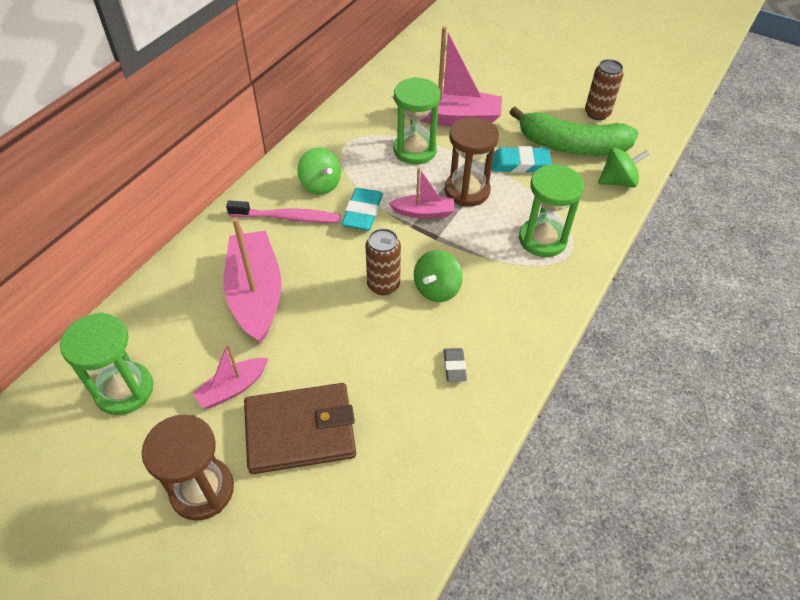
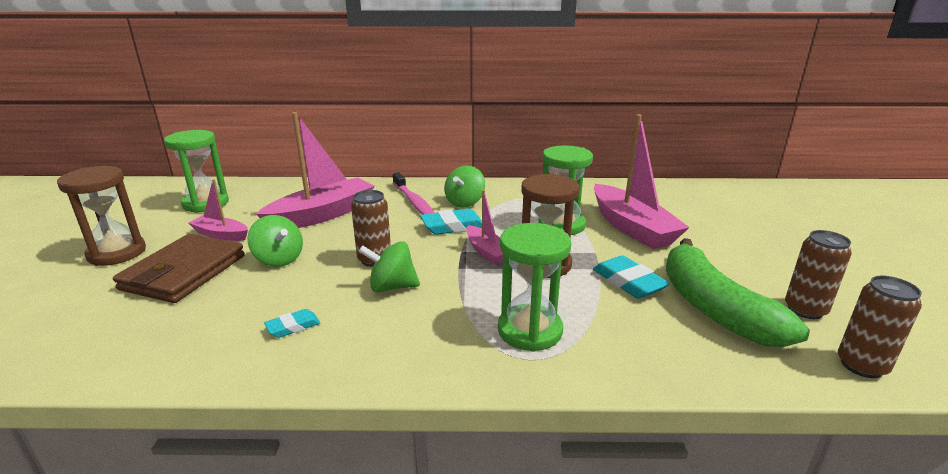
camera: 60 degrees right, 25 degrees down
brown wallet [244,383,356,474] -> brown wallet turned 60 degrees clockwise [113,234,245,303]
grey eraser [444,348,467,382] -> turquoise eraser [264,309,320,338]
green spinning top [598,148,650,188] -> green spinning top moved to [247,215,303,267]
none -> brown can [838,276,922,378]

